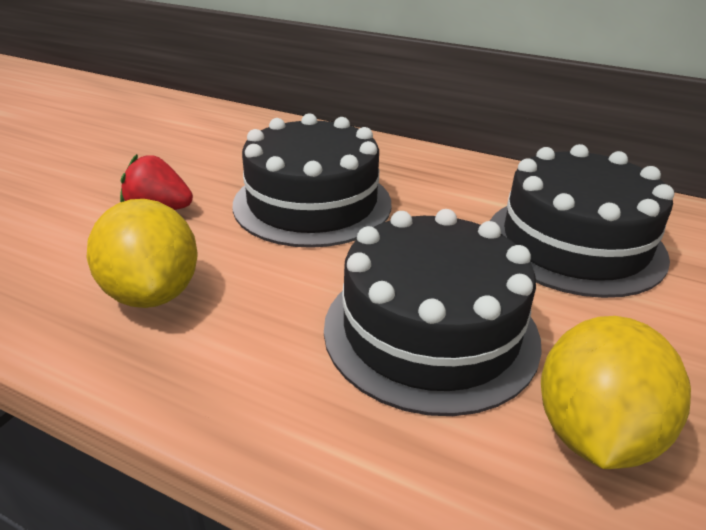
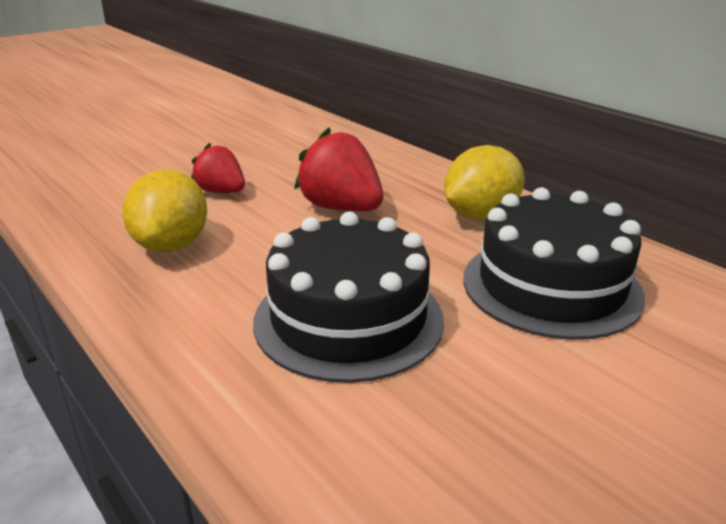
camera: 25 degrees right, 5 degrees down
black cake [232,113,391,248] -> red strawberry [294,128,383,211]
yellow lemon [541,316,691,469] -> yellow lemon moved to [444,145,525,220]

